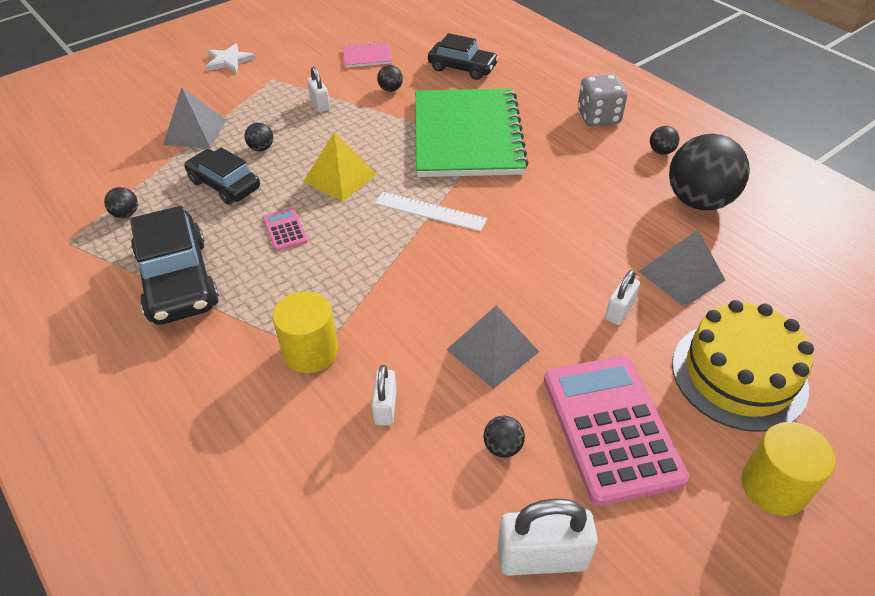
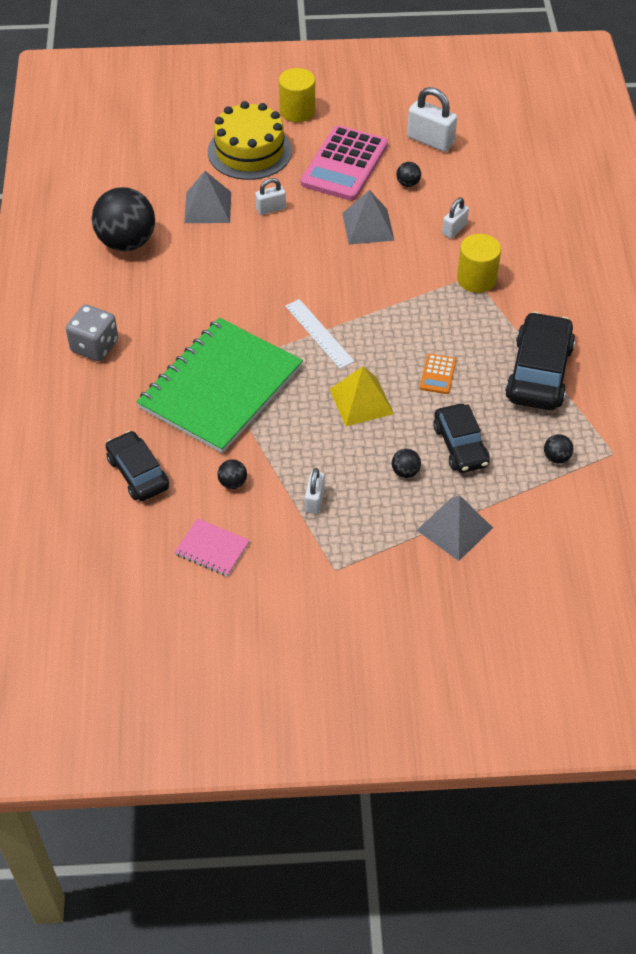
camera: 145 degrees left, 5 degrees up
white star [206,43,255,73] -> none
pink calculator [263,208,308,251] -> orange calculator [420,354,456,394]
black ball [650,126,679,155] -> none

